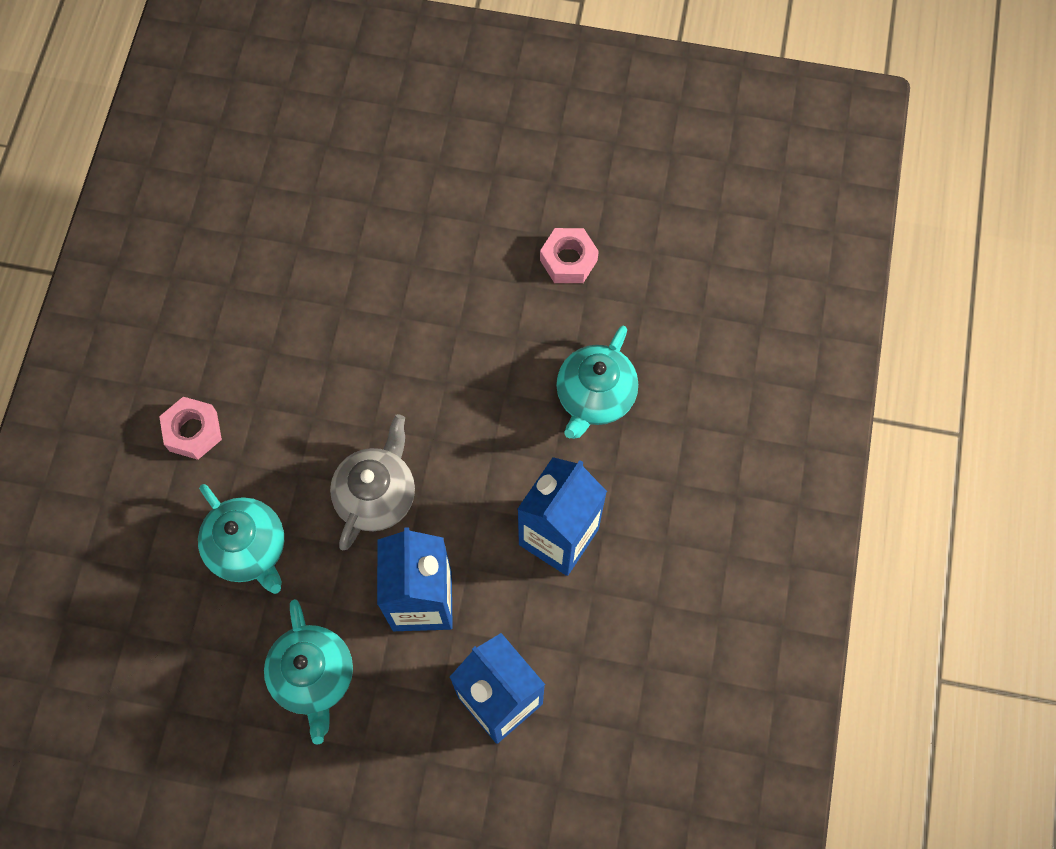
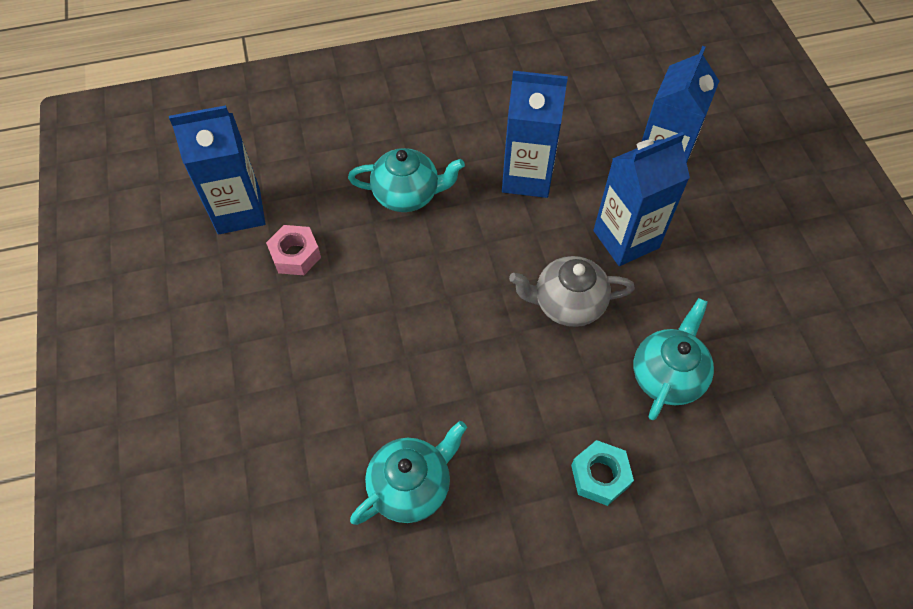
camera: 115 degrees left, 10 degrees down
pink nut [159,397,222,460] -> turquoise nut [571,440,634,506]
turquoise teapot [264,599,353,745] -> turquoise teapot moved to [350,421,467,525]
none -> blue carton [169,105,265,234]

